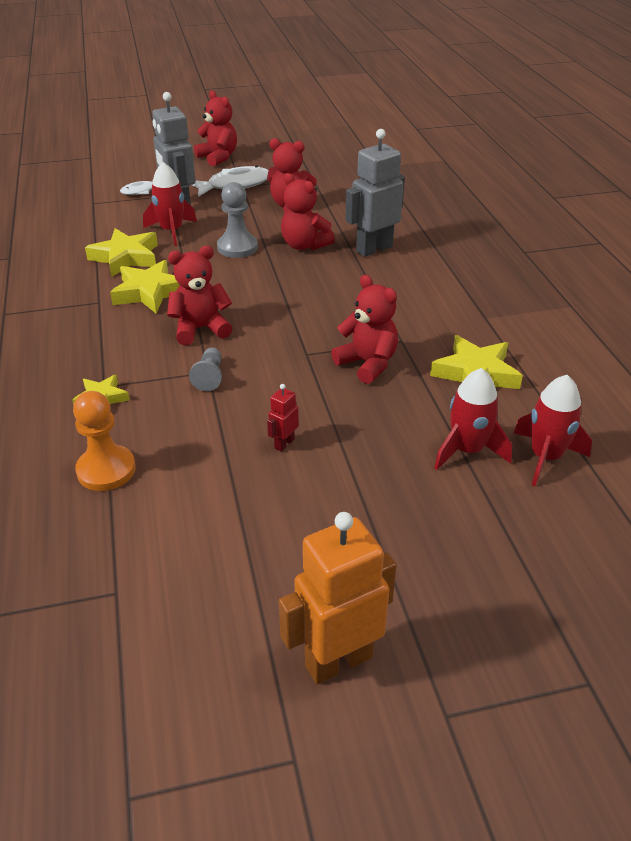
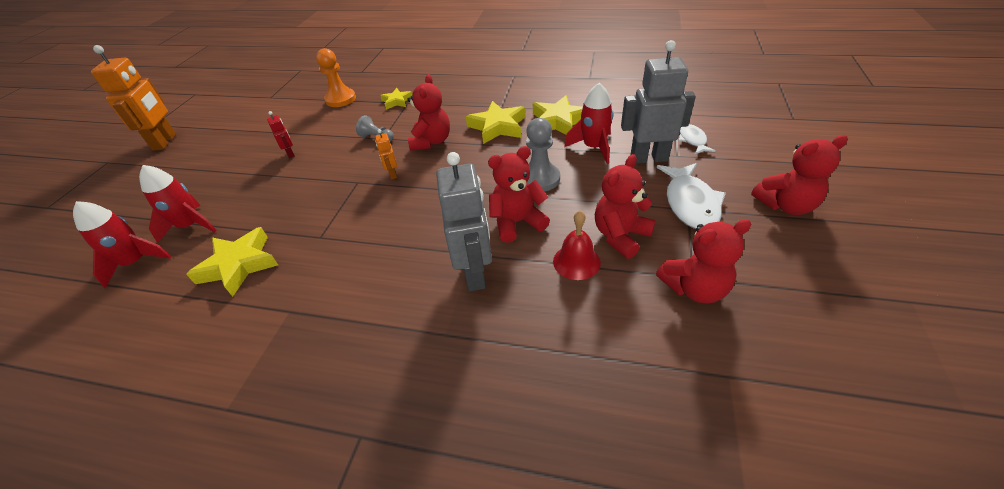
camera: 120 degrees right, 5 degrees up
red teddy bear [331,275,398,384] -> red teddy bear moved to [656,219,751,303]
none -> orange robot [375,129,397,179]
none -> red bell [553,211,601,280]

